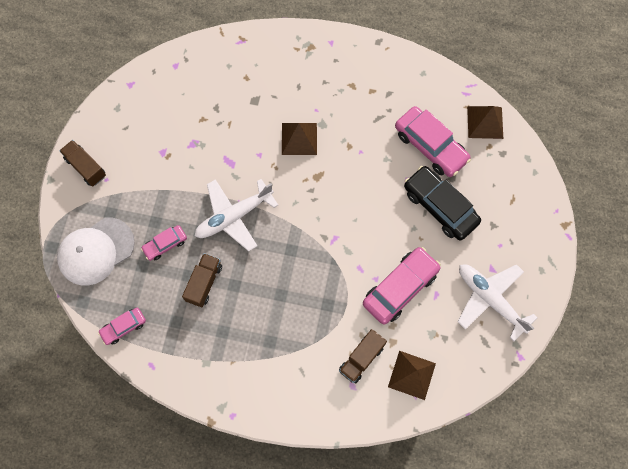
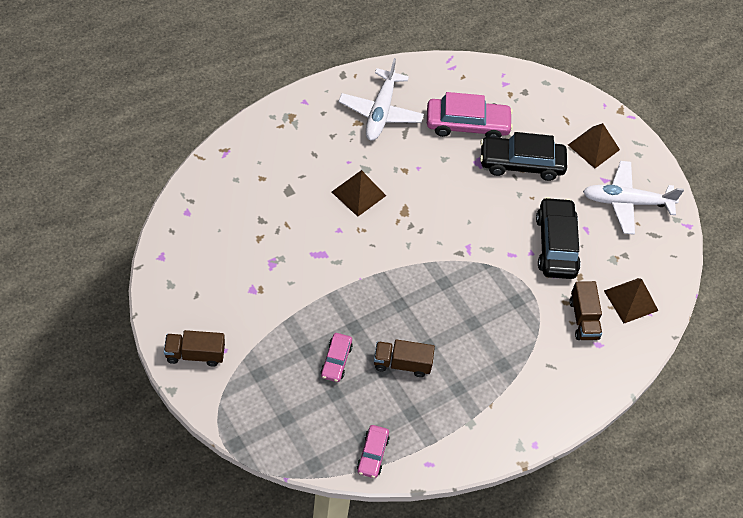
camera: 50 degrees left, 15 degrees down
white cap [57,217,135,286] -> none
brown truck [182,253,222,307] -> brown truck turned 60 degrees counterclockwise [374,339,435,377]
white plane [195,179,278,251] -> white plane moved to [339,58,424,141]
pink car [363,247,441,325] -> black car [536,197,581,279]
brown pyramid [467,106,503,139] -> brown pyramid moved to [568,123,620,168]

